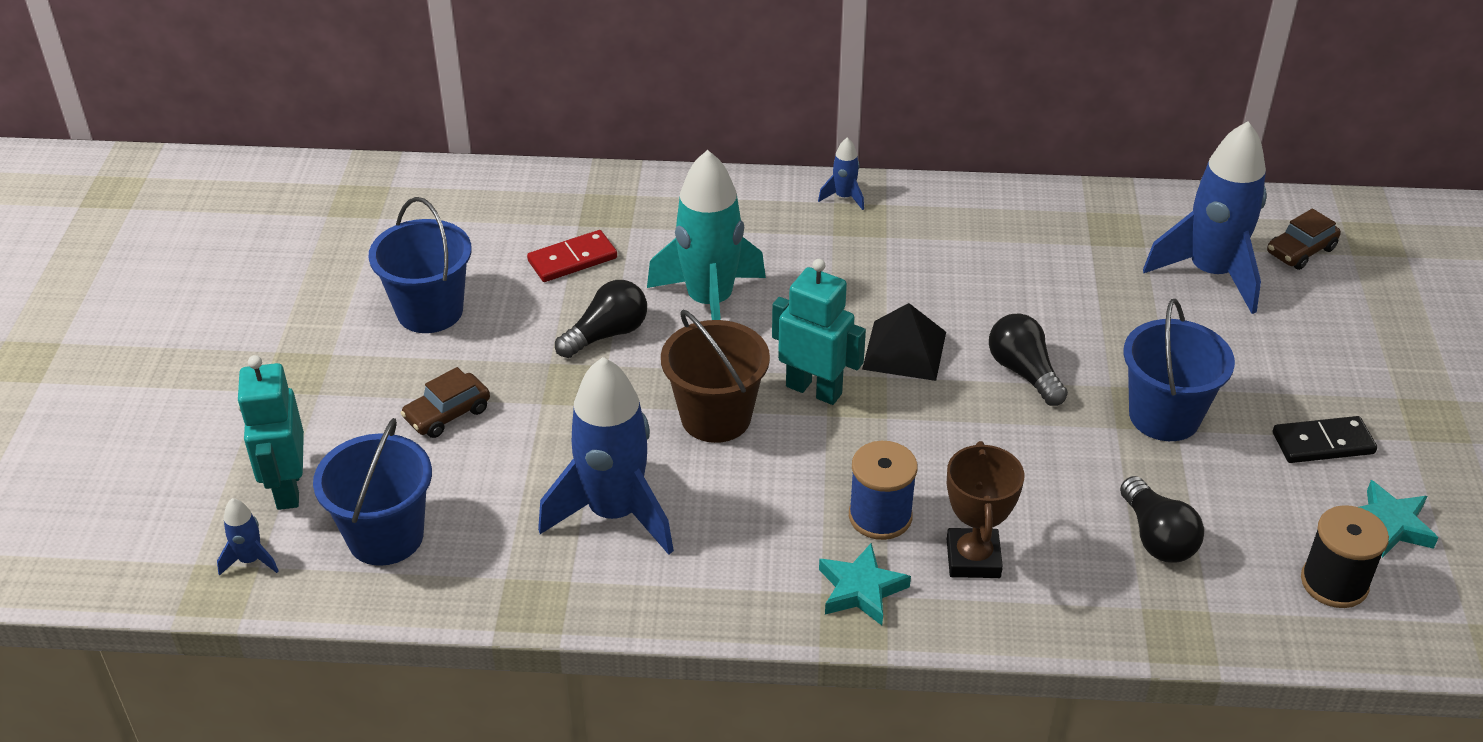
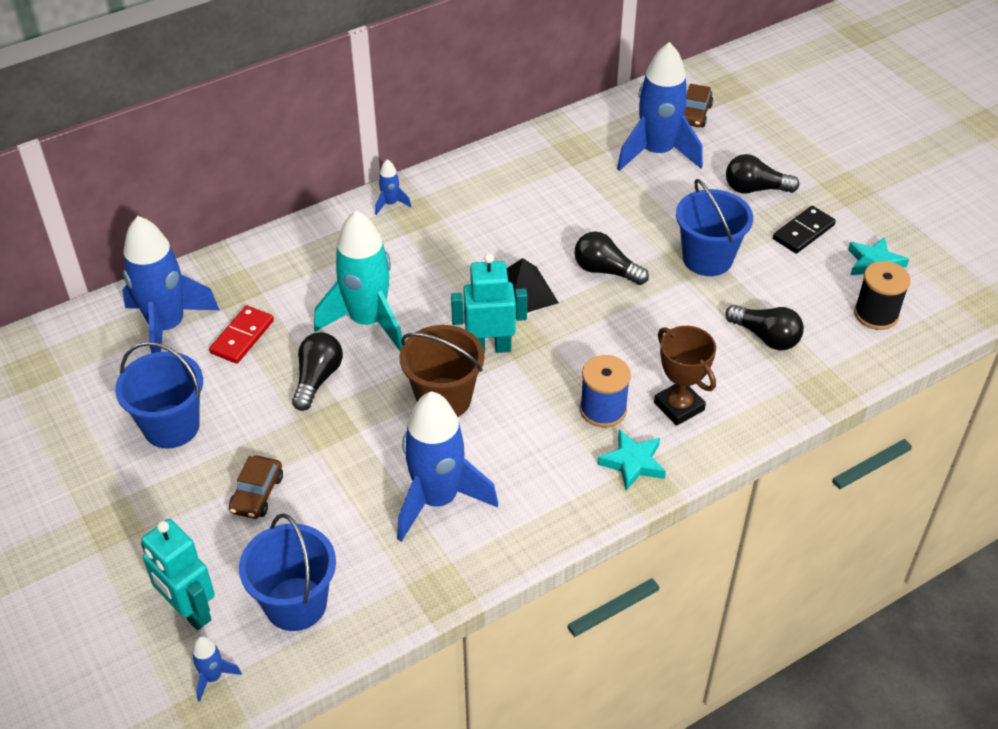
camera: 35 degrees left, 5 degrees up
none -> blue rocket [122,216,220,353]
none -> black light bulb [726,154,799,194]

